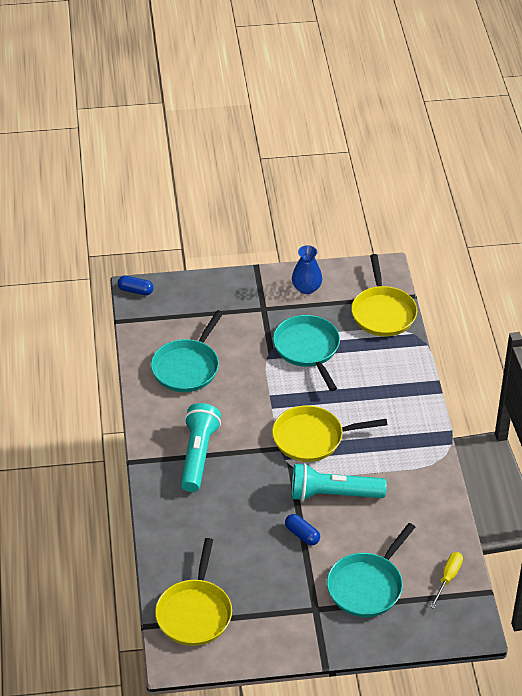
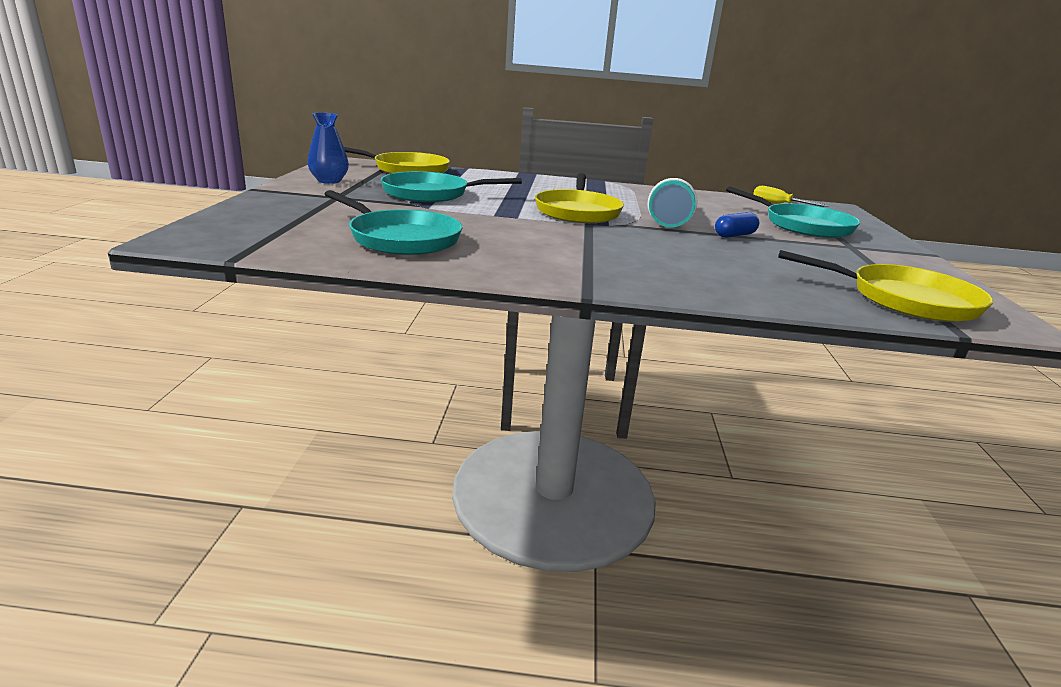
camera: 80 degrees left, 20 degrees down
blue capsule [118,276,154,295] -> none
turquoise flashlight [181,403,221,492] -> none

